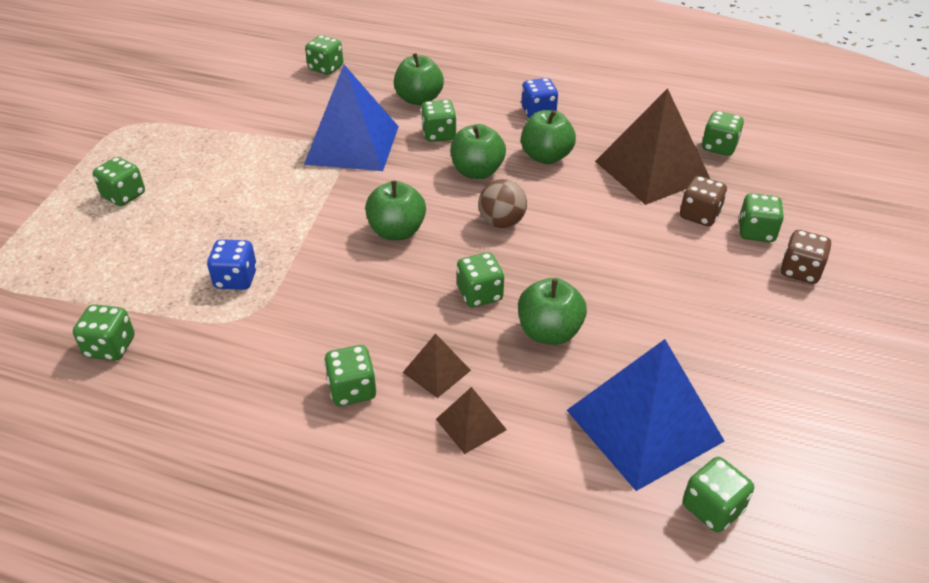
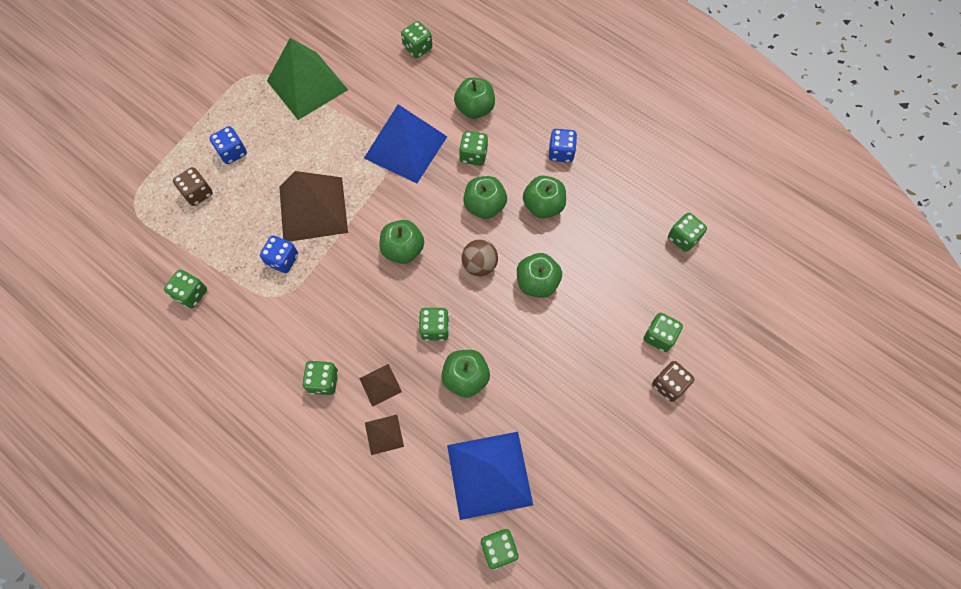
camera: 20 degrees right, 25 degrees up
green dice [93,157,145,206] -> blue dice [210,126,247,164]
brown pyramid [595,88,710,205] -> brown pyramid moved to [279,171,348,241]
brown dice [680,176,727,226] -> brown dice moved to [173,167,213,206]
none -> green pyramid [267,38,348,120]
none -> green apple [517,253,562,298]

